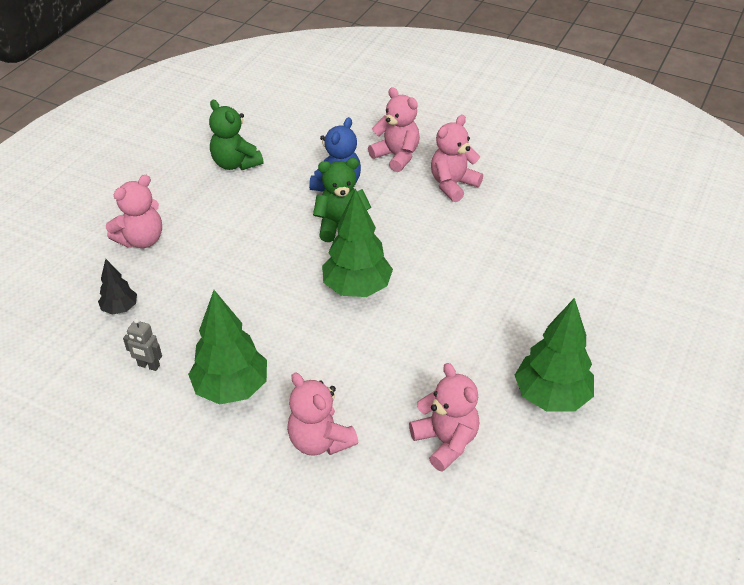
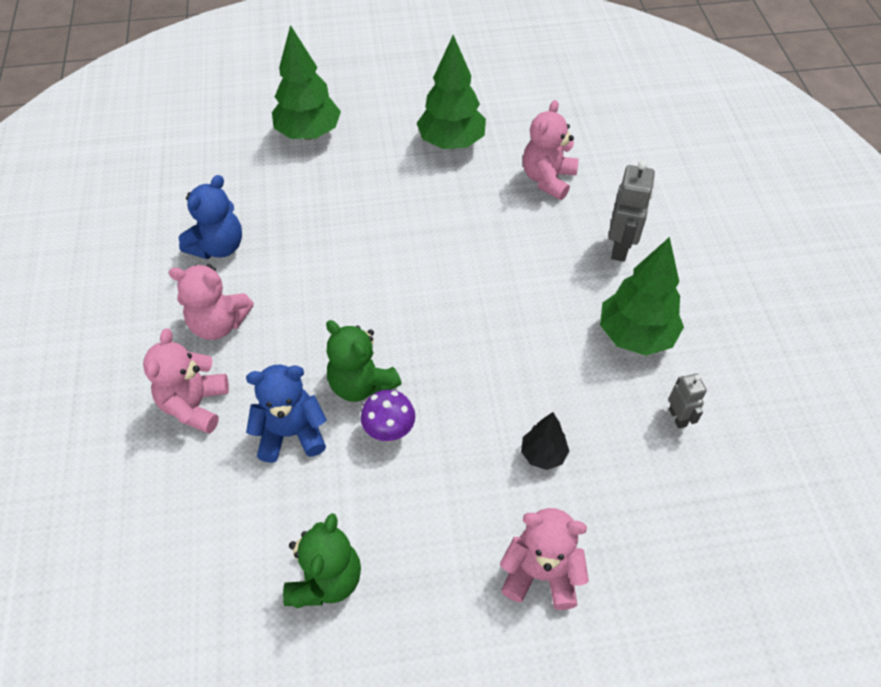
camera: 125 degrees left, 10 degrees up
black tree [98,259,137,315] -> black tree moved to [521,412,569,470]
pink teddy bear [287,373,358,456] -> grey robot [608,160,655,262]
green tree [322,189,393,297] -> green tree moved to [272,25,341,140]
none -> blue teddy bear [179,175,242,259]
none -> purple mushroom [361,390,415,442]

